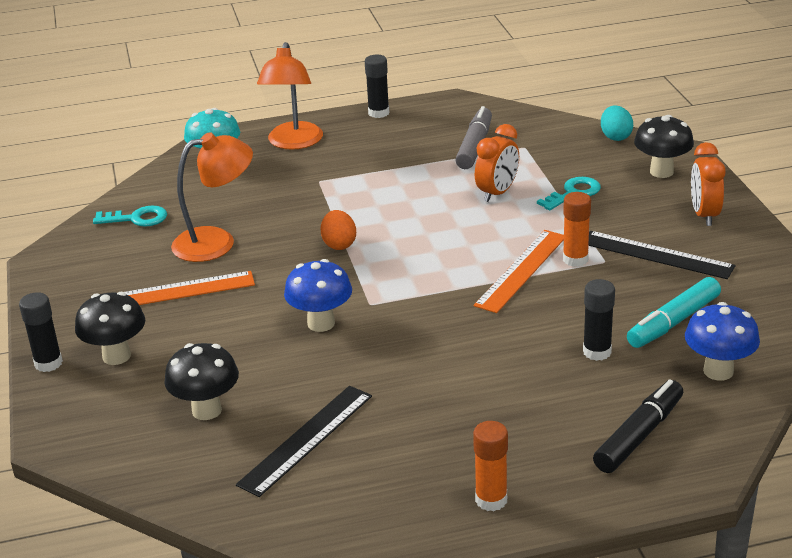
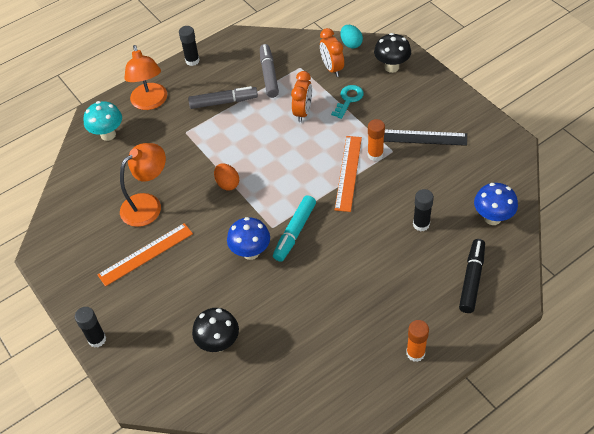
camera: 20 degrees left, 20 degrees up
black mushroom [75,292,145,365] -> none
turquoise key [93,205,167,227] -> none
black ruler [236,386,372,497] -> none
turquoise marker [627,277,721,348] -> turquoise marker moved to [273,195,316,262]
orange clock [691,142,726,226] -> orange clock moved to [320,28,344,77]
none -> grey marker [188,86,258,109]

